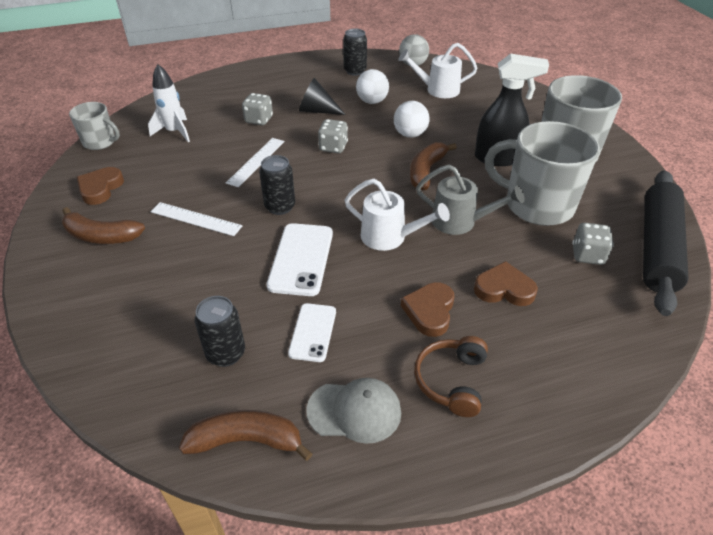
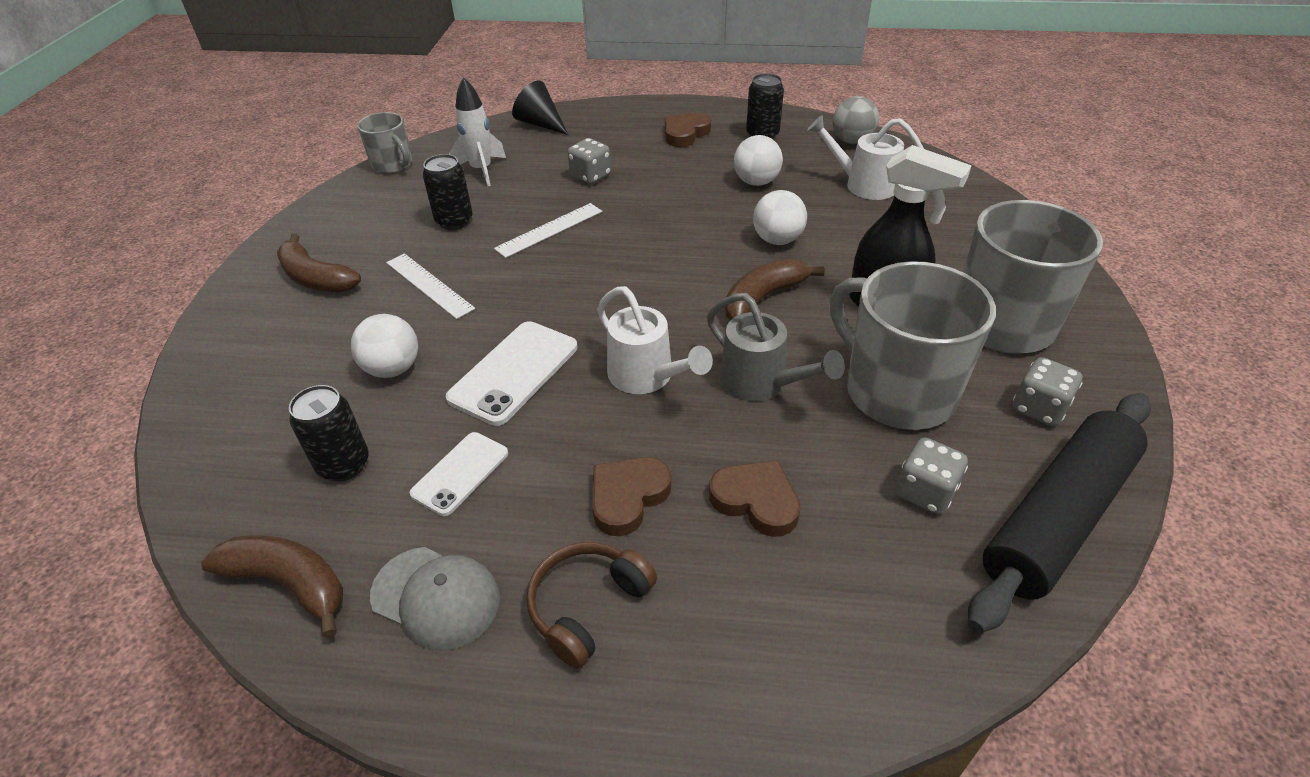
camera: 25 degrees right, 0 degrees up
brown heart [77,167,124,205] -> brown heart moved to [665,113,711,147]
black can [259,155,295,215] -> black can moved to [423,154,473,230]
black cone [299,78,346,115] -> black cone moved to [512,81,568,135]
grey dice [318,119,348,153] -> grey dice moved to [1013,357,1082,426]
none -> white ball [351,314,418,378]

